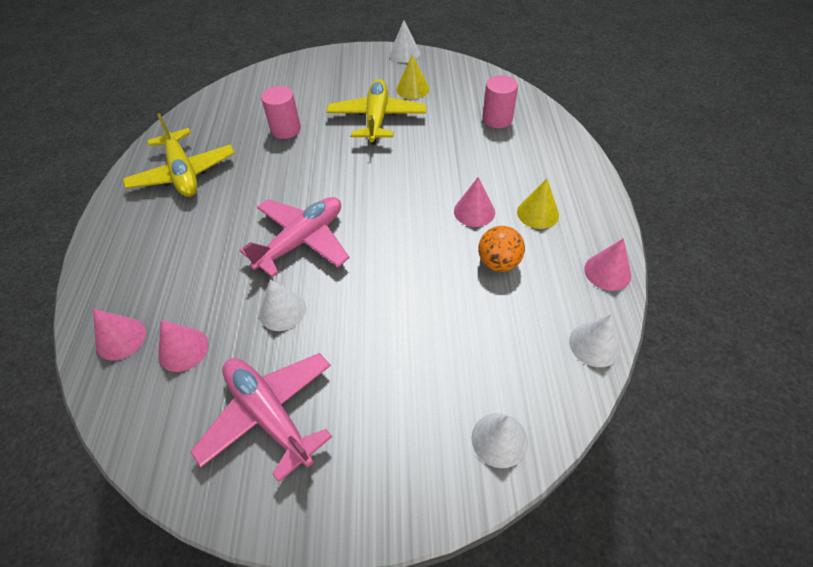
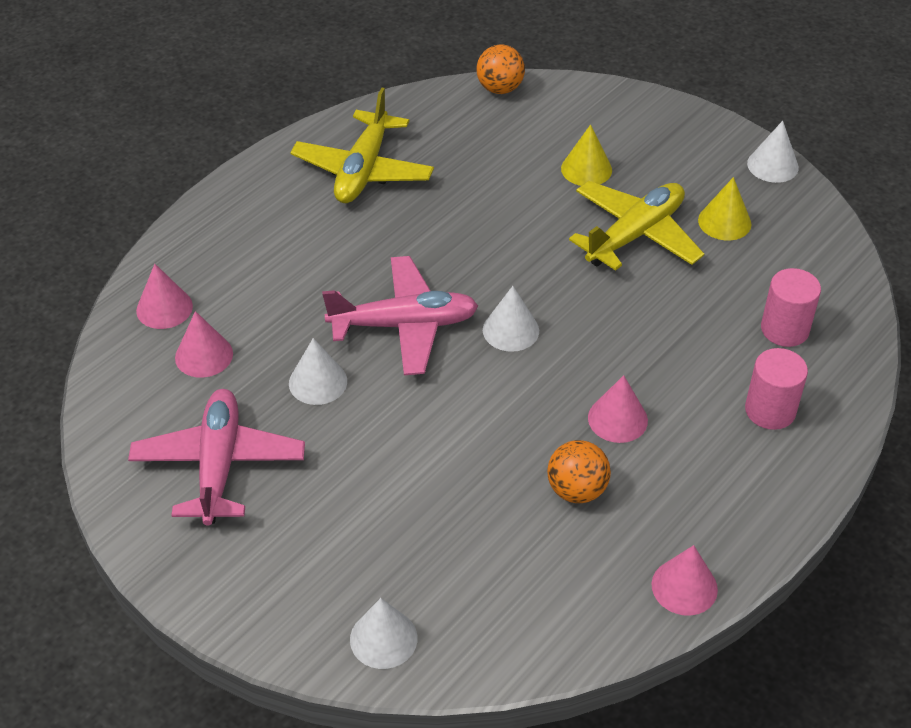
camera: 40 degrees right, 5 degrees down
pink cylinder [261,86,301,139] -> pink cylinder moved to [745,348,808,430]
yellow cone [517,178,559,229] -> yellow cone moved to [561,124,612,186]
white cone [569,314,621,367] -> white cone moved to [483,286,539,352]
none -> orange ball [476,45,525,94]

